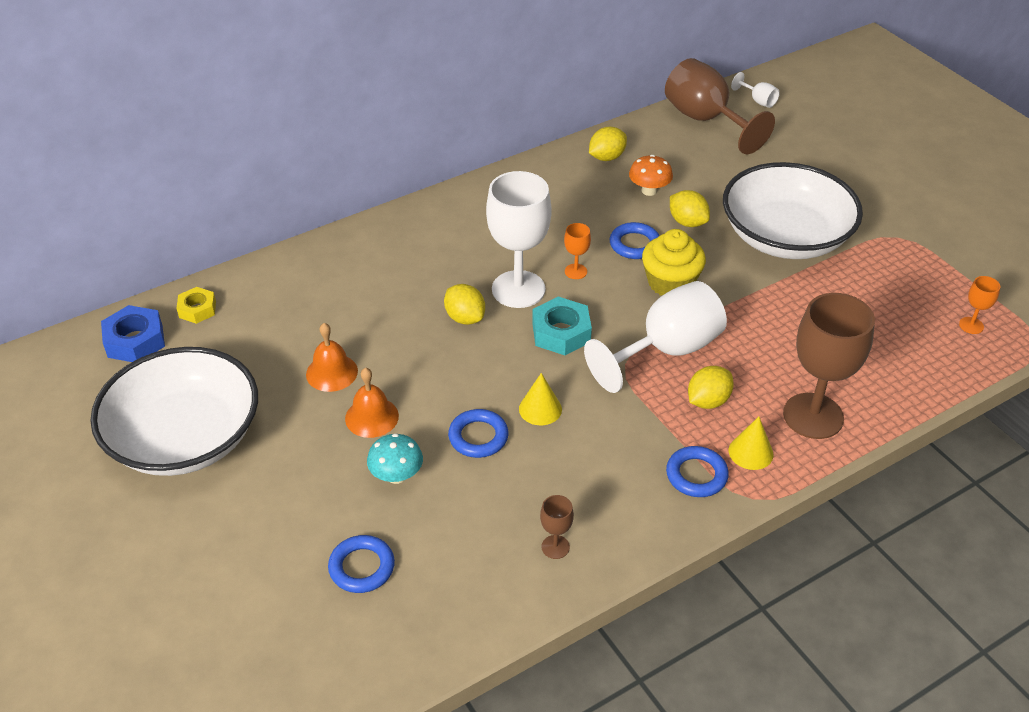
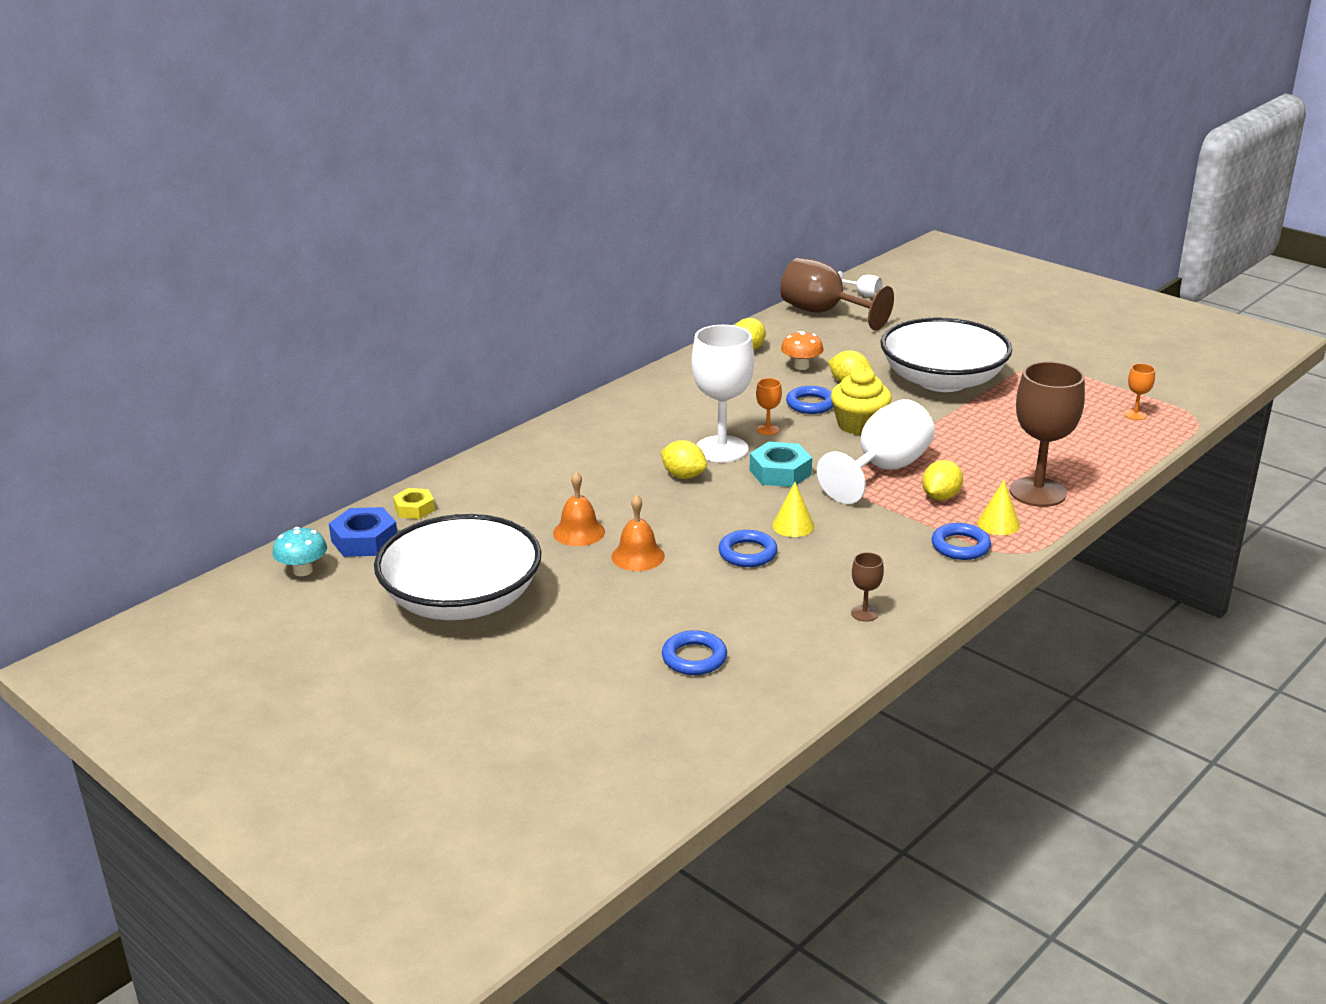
camera: 15 degrees left, 15 degrees down
turquoise mushroom [367,433,423,484] -> turquoise mushroom moved to [272,527,327,576]

